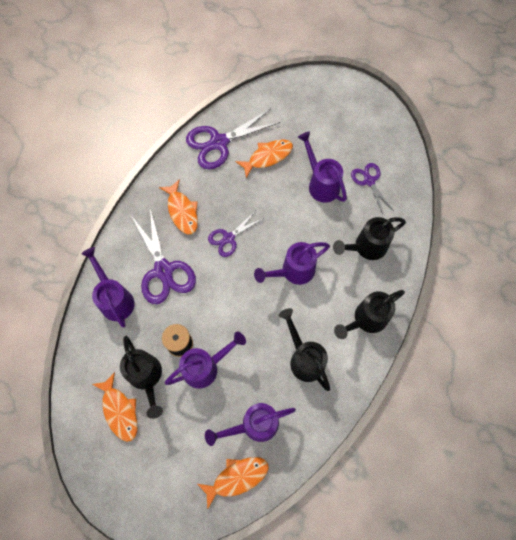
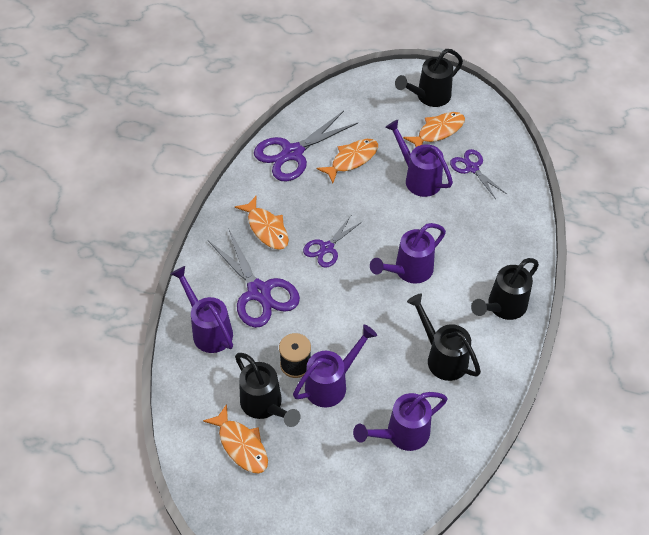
camera: 10 degrees left, 15 degrees down
orange fish [198,457,269,509] -> orange fish moved to [403,112,465,147]
black watering can [333,217,406,260] -> black watering can moved to [395,49,463,107]

